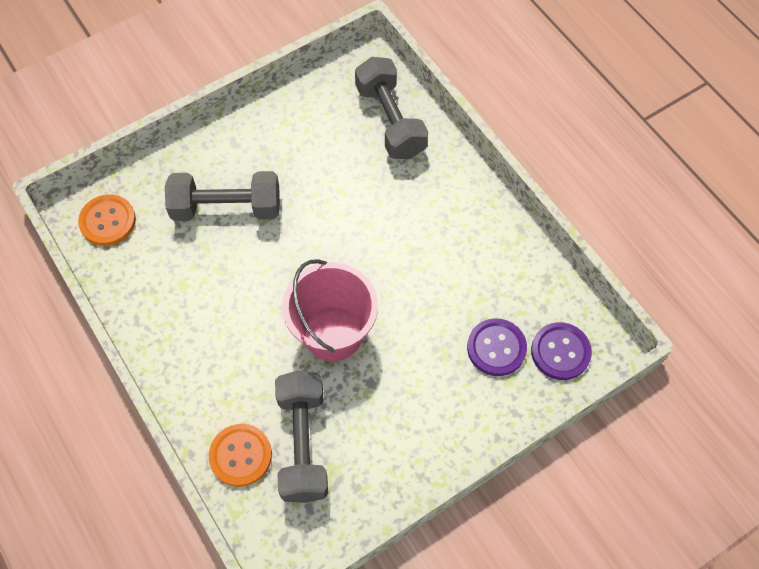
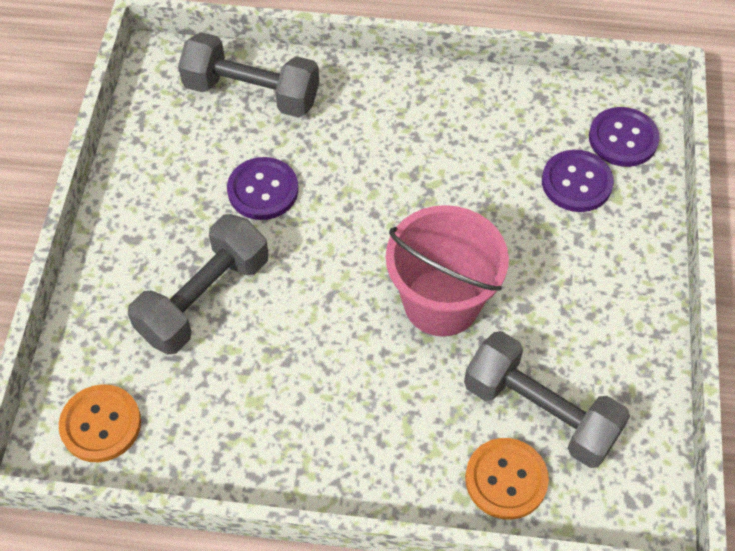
camera: 50 degrees left, 5 degrees down
none -> purple button [227,157,298,220]

